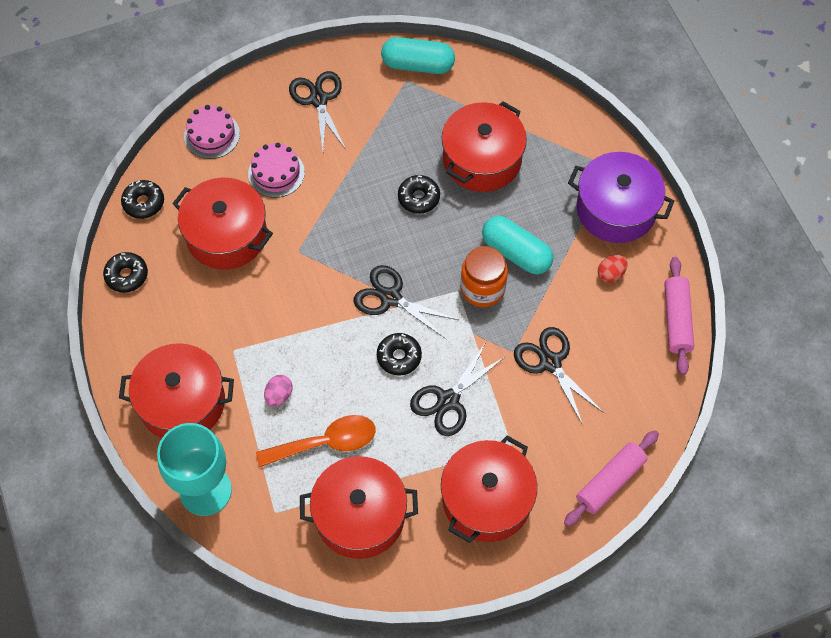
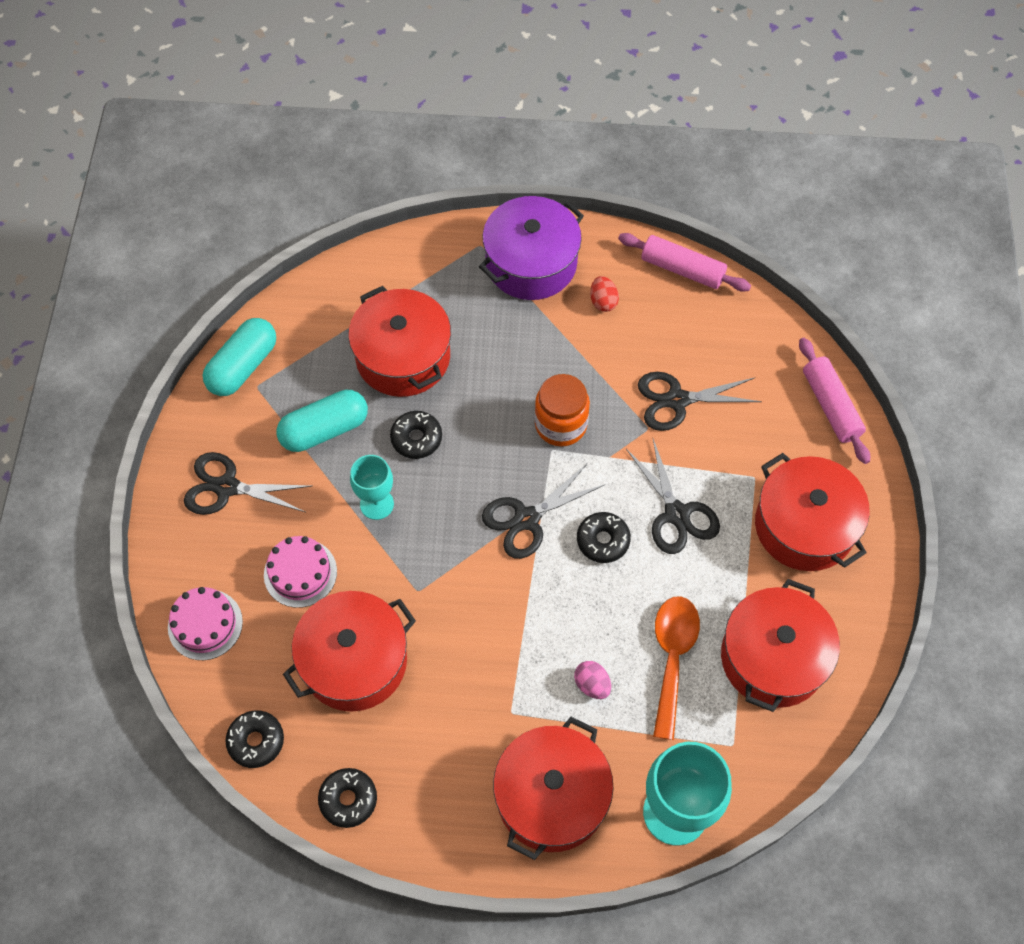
camera: 65 degrees left, 0 degrees up
turquoise capsule [482,216,553,274] -> turquoise capsule moved to [276,390,368,452]
none -> turquoise goblet [350,455,394,520]

